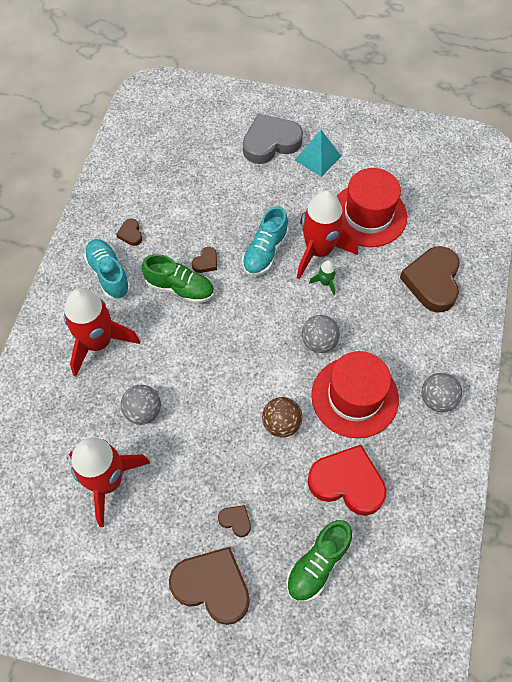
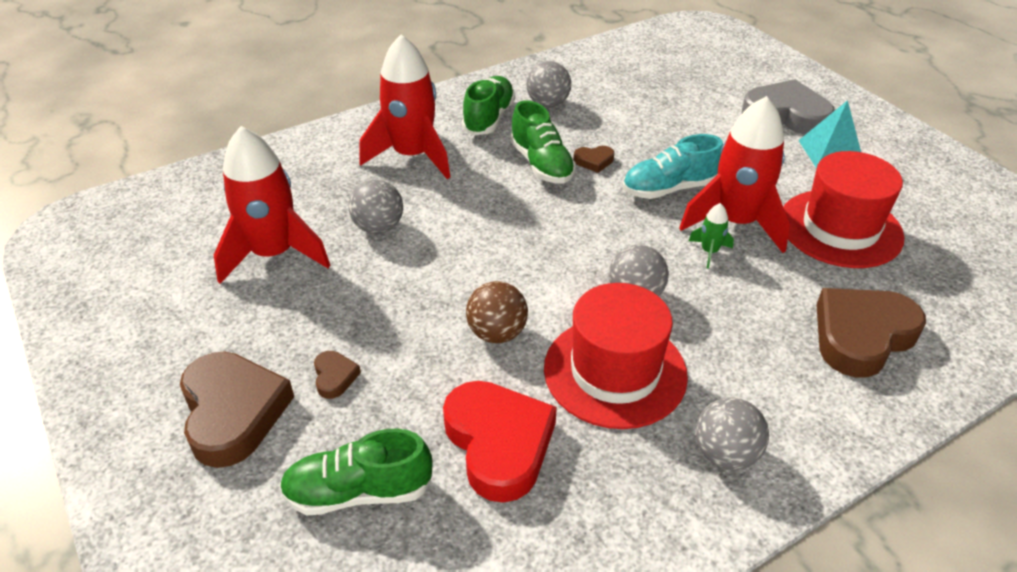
camera: 45 degrees right, 20 degrees down
turquoise shoe [84,239,131,300] -> green shoe [462,76,515,135]
brown heart [116,219,142,246] -> grey ball [526,61,571,107]

